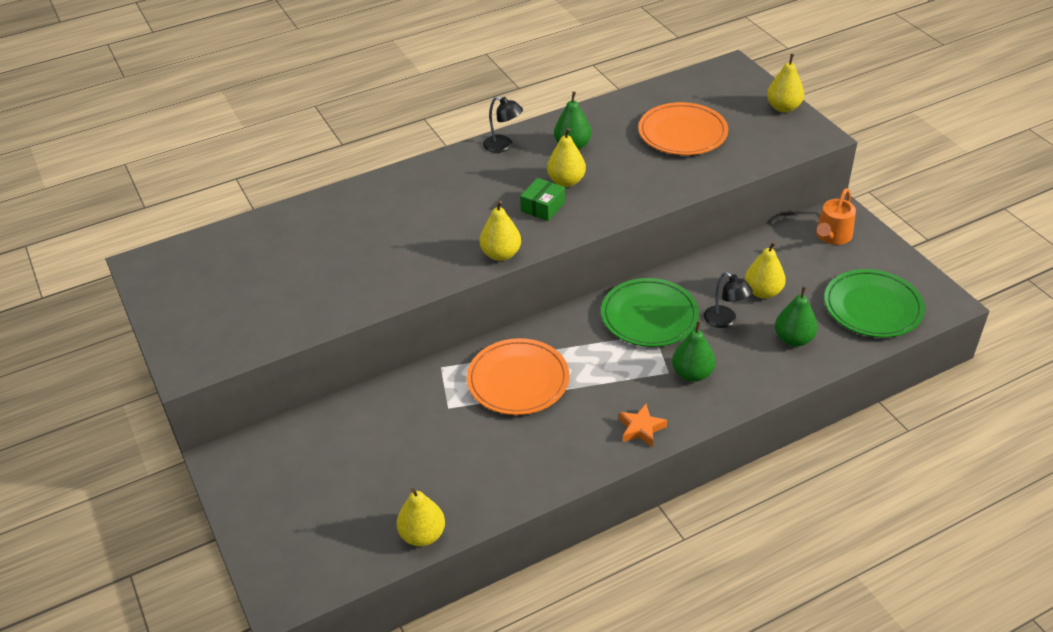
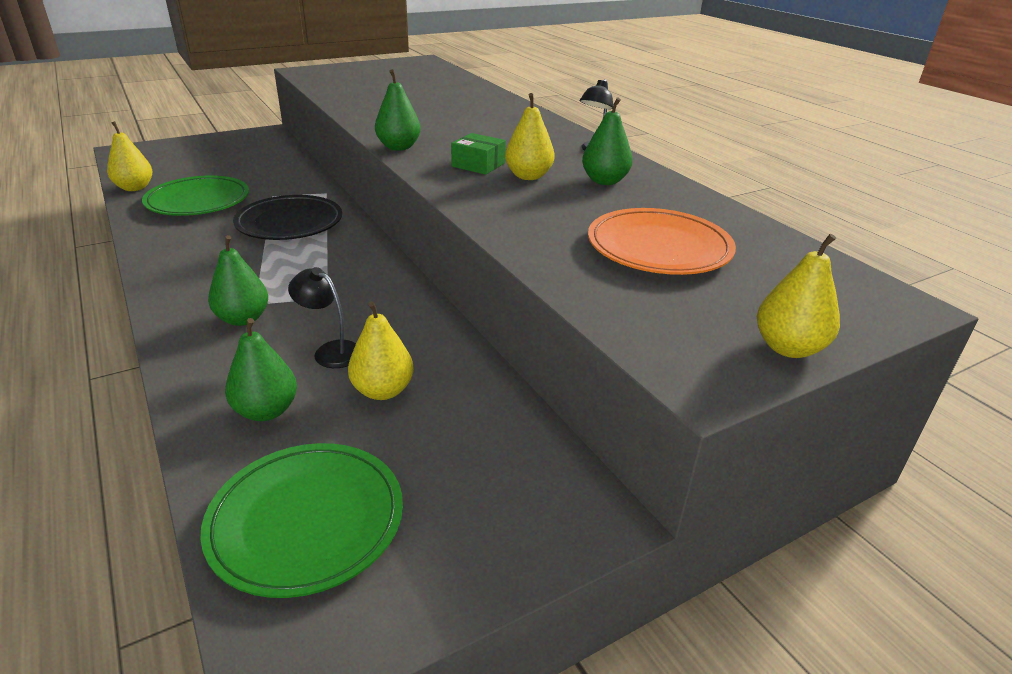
camera: 85 degrees right, 10 degrees down
orange plate [467,338,569,415] -> black plate [233,195,342,240]
yellow pear [480,200,521,261] -> green pear [375,69,421,151]
green plate [601,278,699,347] -> green plate moved to [142,176,249,216]
orange star [619,404,667,447] -> none
black lamp [704,272,753,328] -> black lamp turned 75 degrees clockwise [288,267,356,368]
orange watering can [816,188,856,245] -> none

